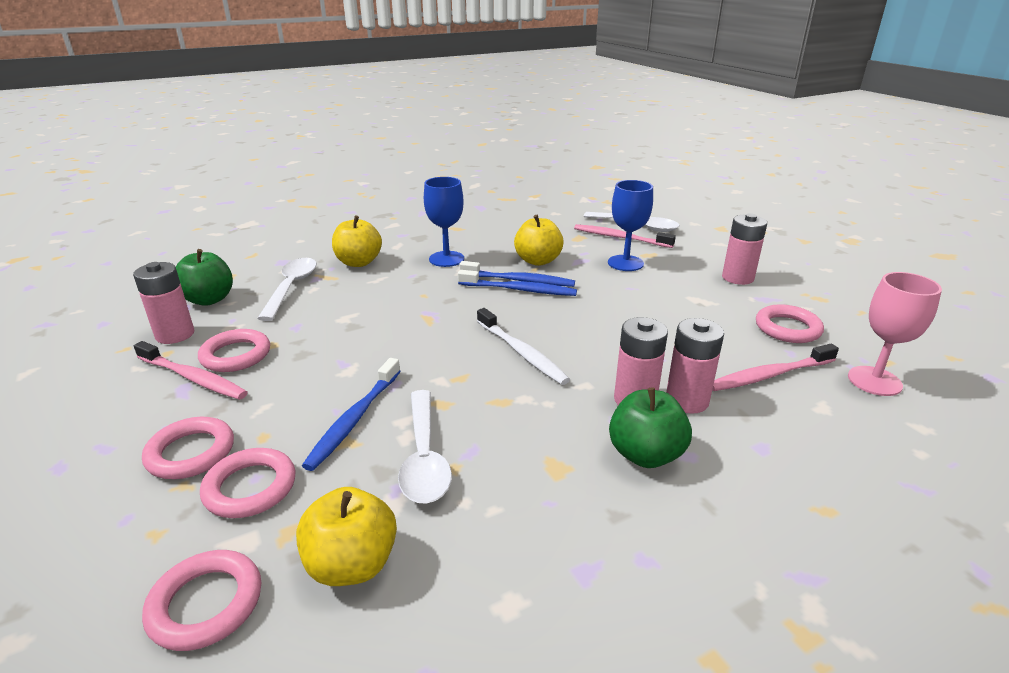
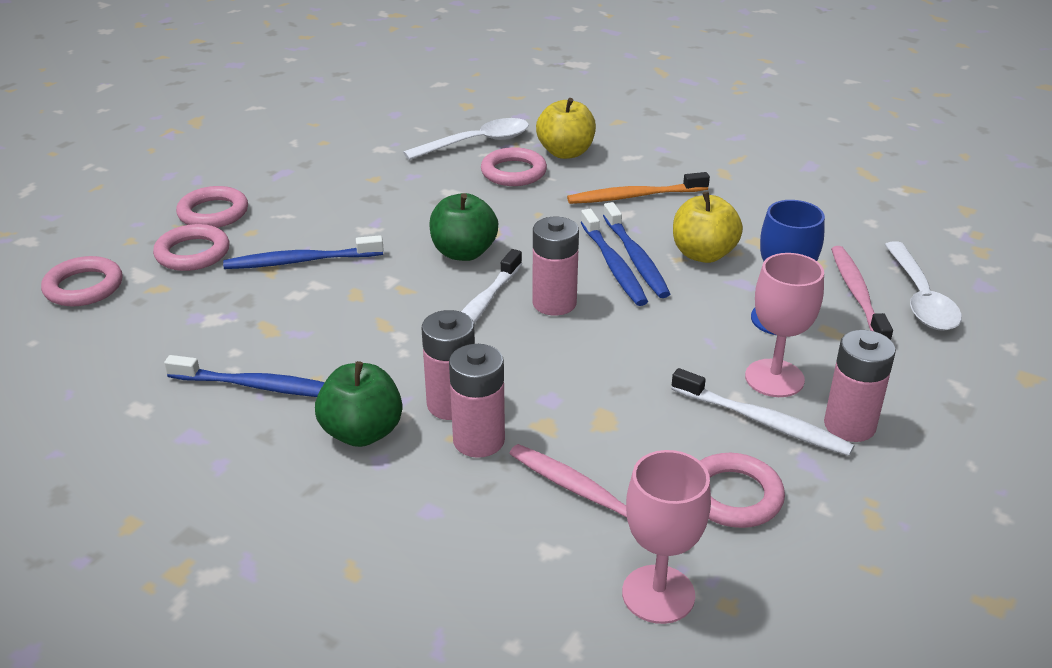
camera: 60 degrees right, 5 degrees up
pink battery [133,262,194,344] -> pink battery moved to [532,217,579,316]
pink toothbrush [134,341,248,400] -> none
green apple [176,249,233,306] -> green apple moved to [429,193,498,261]
pink ring [198,329,270,372] -> pink ring moved to [481,147,547,186]
yellow apple [296,487,397,586] -> none
white spoon [398,390,452,504] -> none
blue goblet [424,177,464,267] -> orange toothbrush [567,172,710,204]
none -> blue toothbrush [164,355,325,397]
none -> white toothbrush [671,368,854,456]
none -> pink goblet [745,253,824,397]

